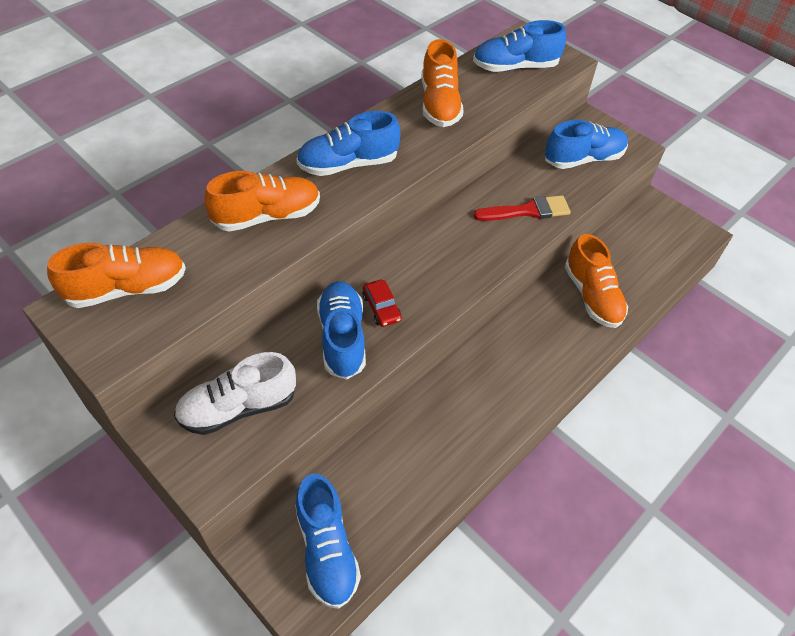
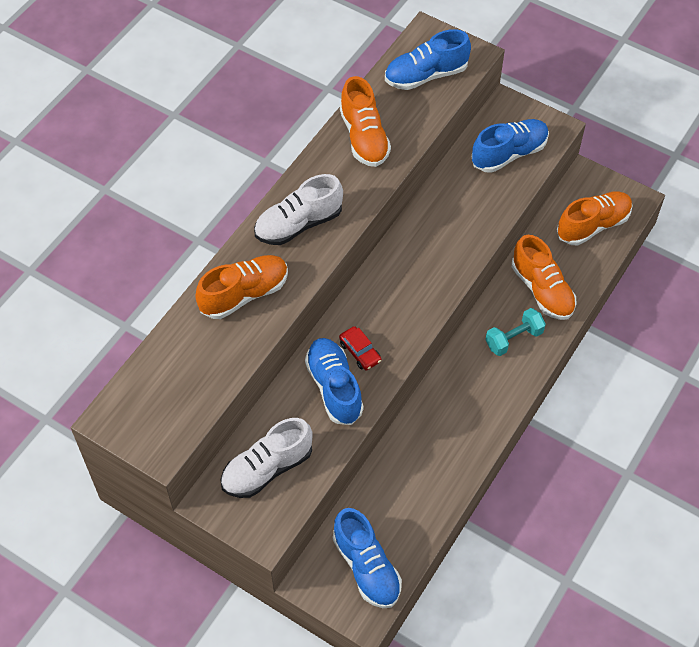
camera: 10 degrees left, 5 degrees up
orange shoe [47,243,186,308] -> orange shoe moved to [557,191,633,245]
blue shoe [296,111,400,176] -> white shoe [254,174,343,245]
red brush [473,195,571,221] -> none
none -> turquoise dumbbell [485,308,546,356]

